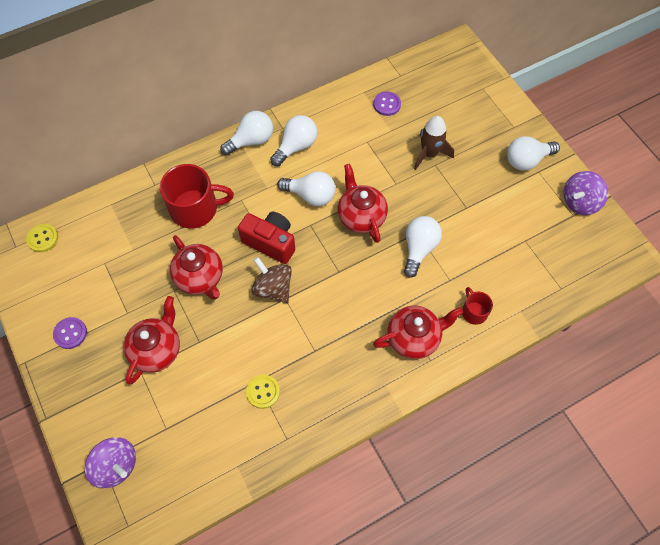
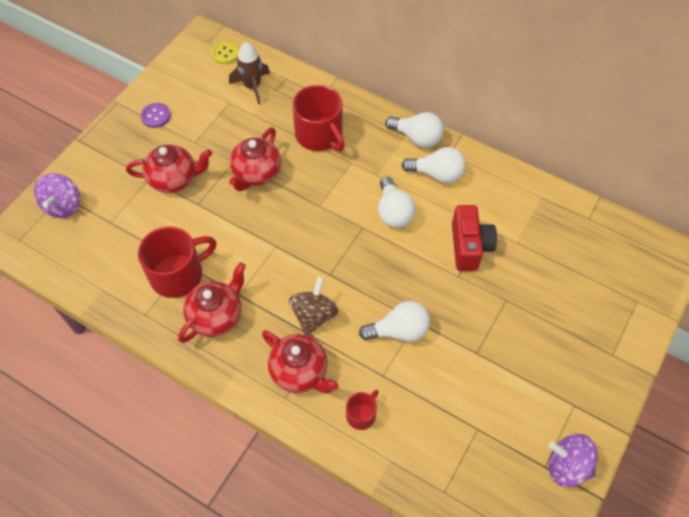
camera: 60 degrees right, 5 degrees down
red camera [238,212,295,264] -> red camera moved to [452,205,497,271]
yellow button [246,375,280,409] -> red mug [138,227,217,298]
brown spinning top [251,257,292,303] -> brown spinning top moved to [289,276,338,335]
red teapot [338,164,388,243] -> red teapot moved to [178,262,246,343]
purple button [373,91,401,116] -> none
brown rocket [414,116,454,170] -> brown rocket moved to [229,42,270,105]
white light bulb [507,136,560,171] -> none

